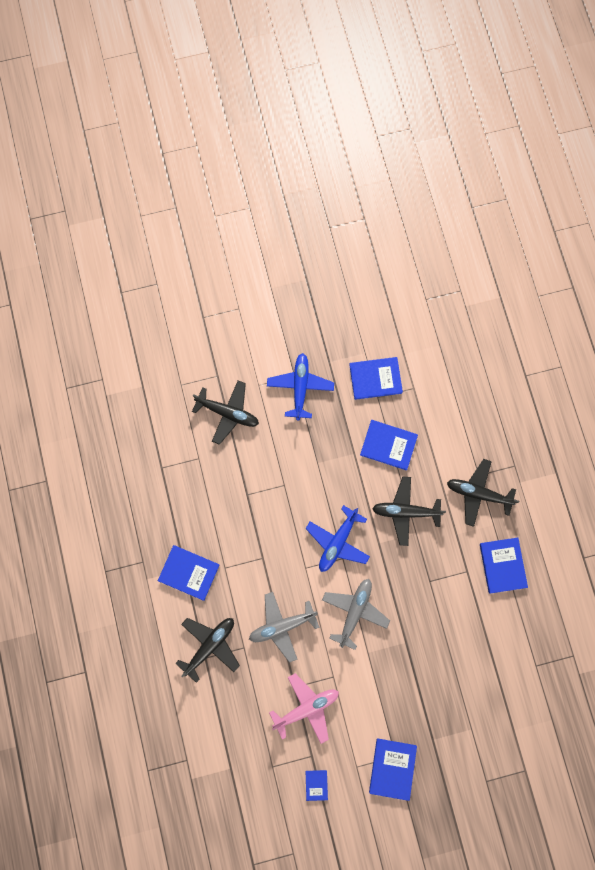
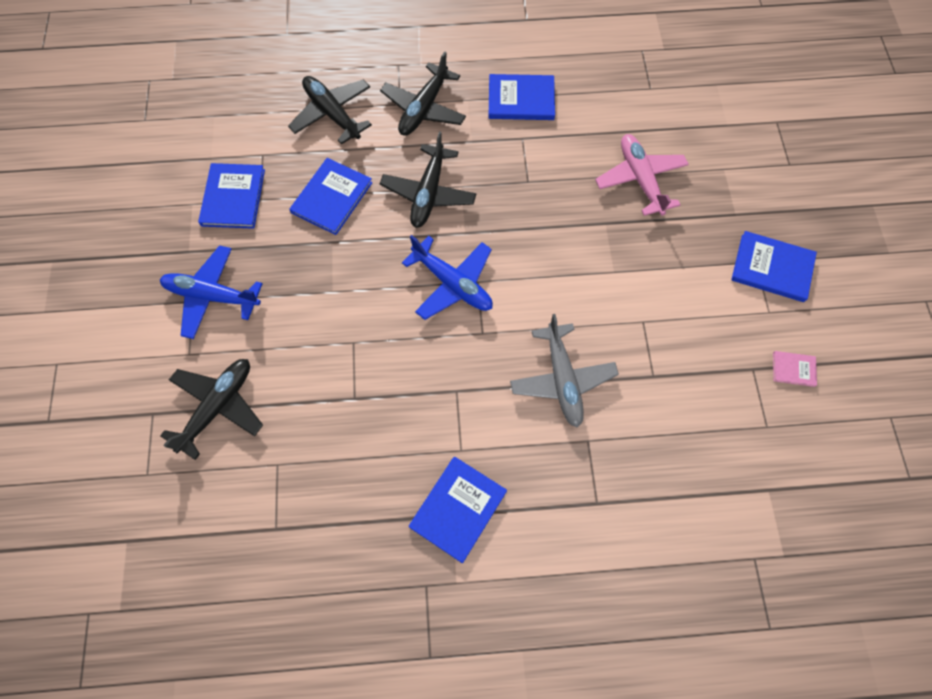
camera: 80 degrees left, 10 degrees down
black plane [175,618,240,683] -> black plane moved to [288,76,372,145]
pink plane [269,673,339,744] -> pink plane moved to [595,134,689,216]
blue book [306,770,328,801] -> pink book [773,351,817,387]
grey plane [322,579,390,650] -> none

